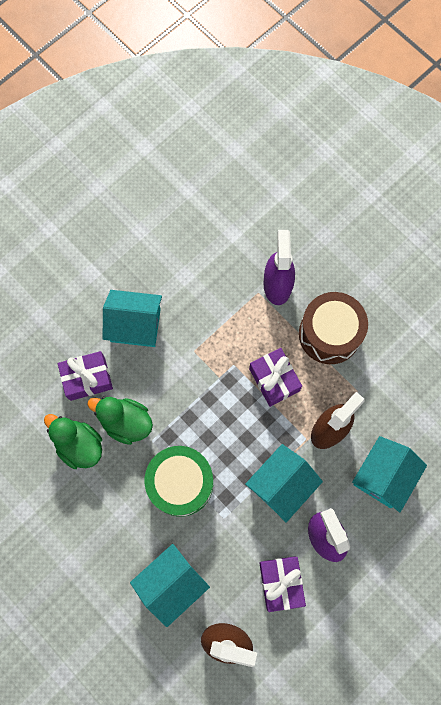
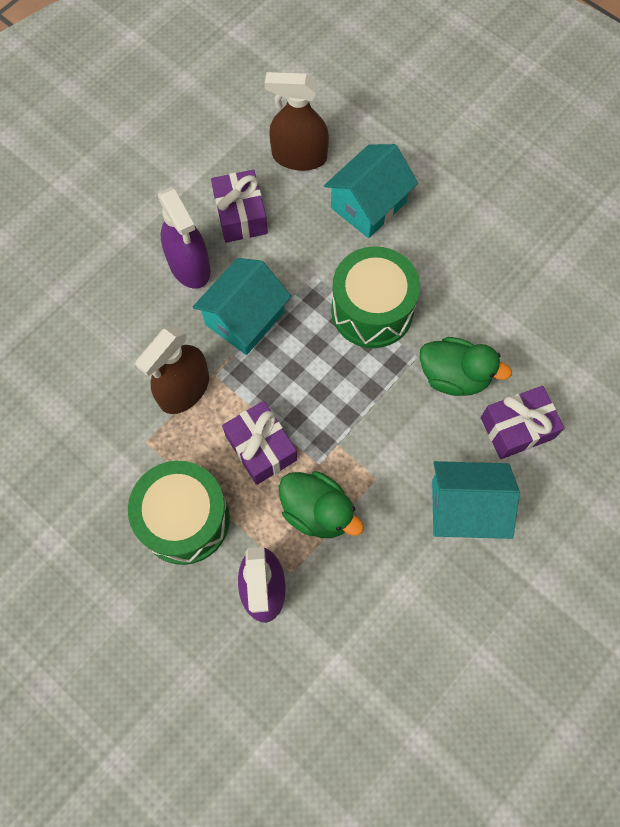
camera: 175 degrees right, 5 degrees down
green duck [44,414,102,469] -> green duck moved to [279,471,364,538]
brown drum [299,292,368,364] -> green drum [128,461,230,565]
turquoise house [352,436,427,512] -> none

